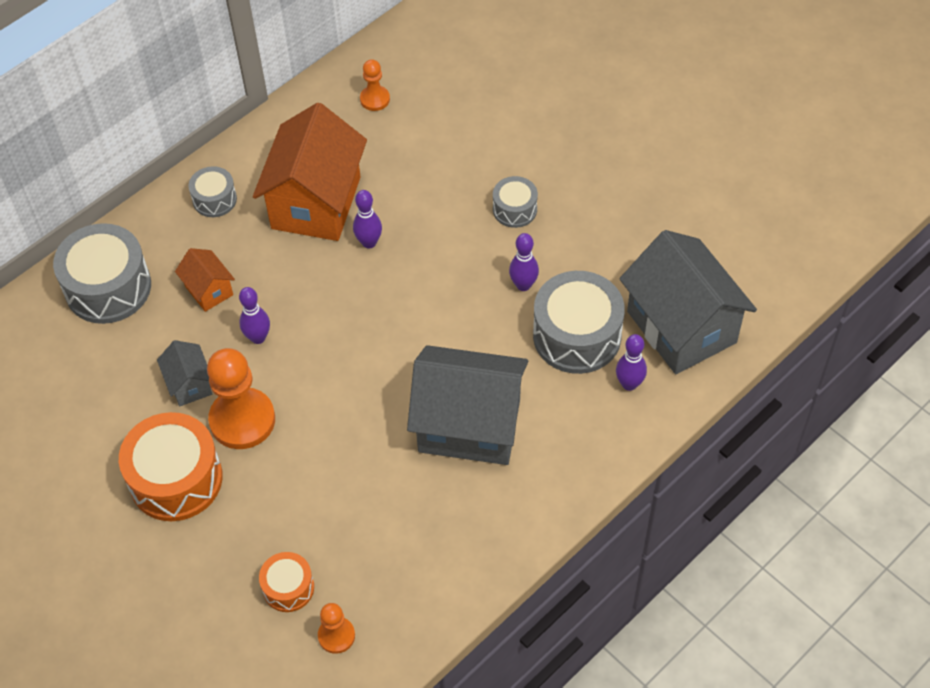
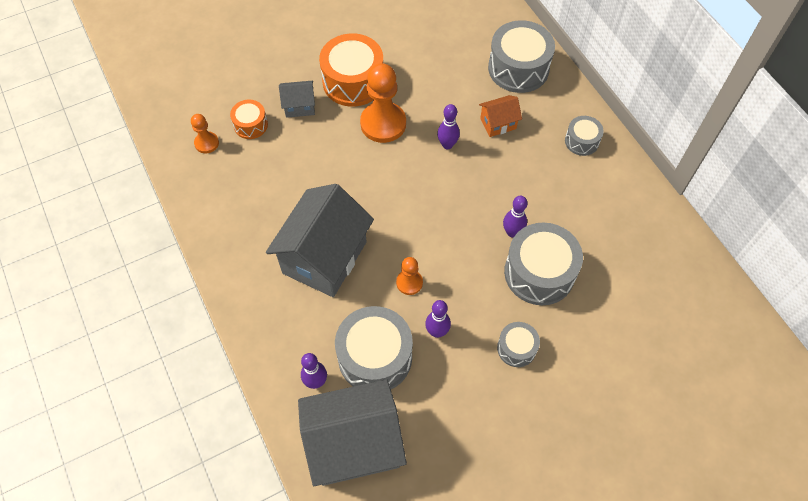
camera: 105 degrees right, 5 degrees up
grey house [157,340,212,406] -> grey house moved to [279,81,315,118]
orange house [253,103,367,241] -> none
orange pawn [360,59,390,111] -> orange pawn moved to [396,257,423,295]
none -> grey drum [504,223,583,305]

